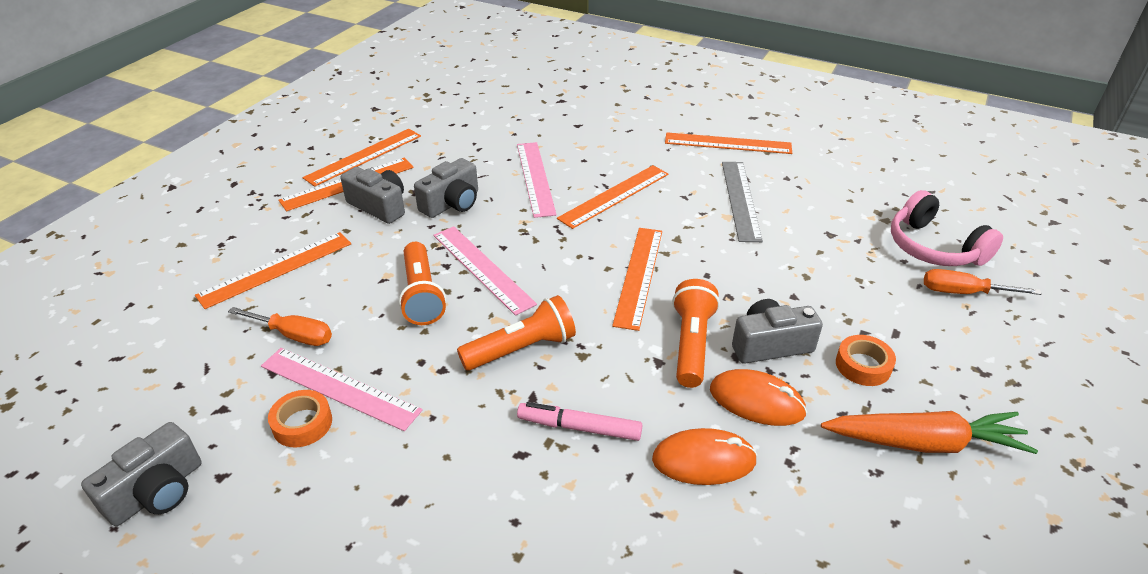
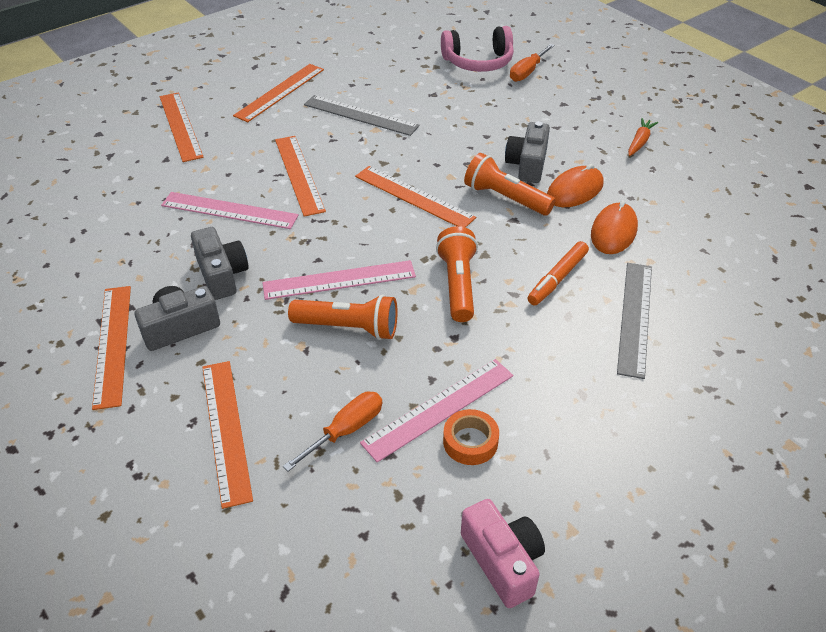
camera: 65 degrees left, 5 degrees up
grey camera [81,422,202,526] -> pink camera [461,499,545,608]
orange ruler [303,129,421,187] -> orange ruler moved to [160,93,204,162]
pink marker [517,402,642,441] -> orange marker [527,241,589,305]
orange carrot [821,411,1038,454] -> orange carrot [628,118,658,156], size x0.53
orange tape [836,335,896,386] -> none
none -> grey ruler [617,263,652,379]

